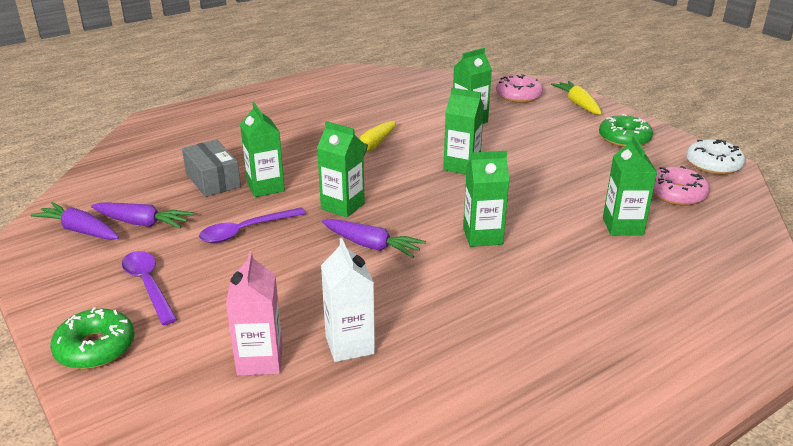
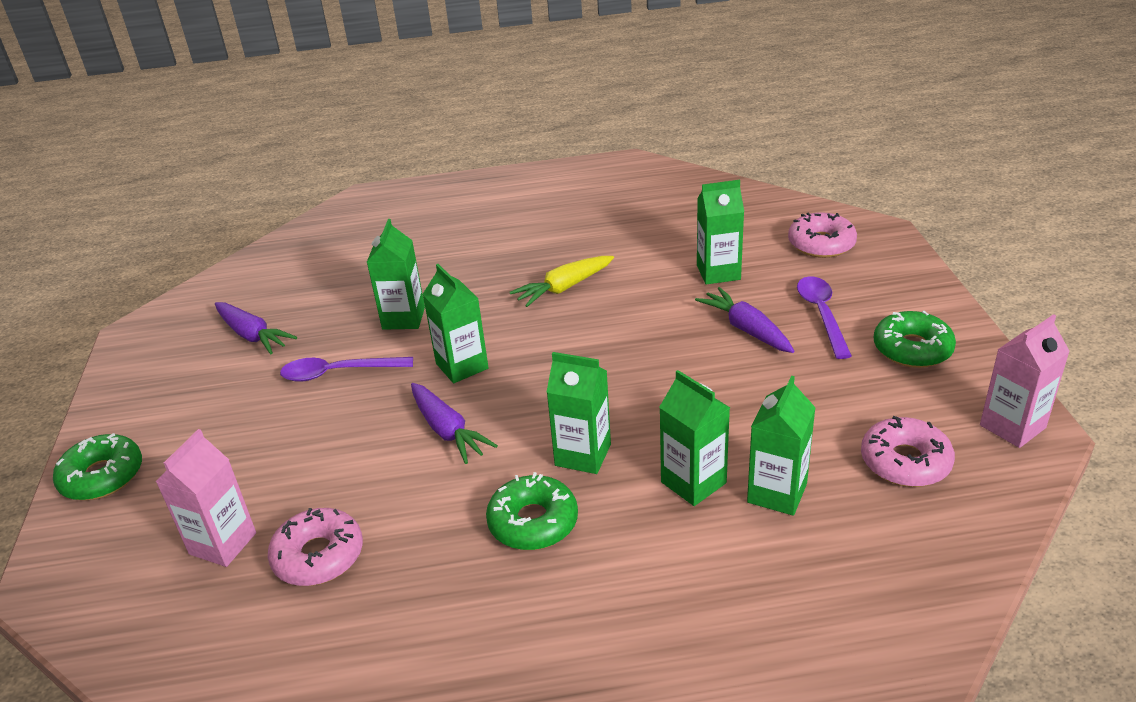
camera: 30 degrees right, 5 degrees up
purple carrot [30,202,119,240] -> purple carrot moved to [695,287,794,353]
purple spoon [122,251,177,325] -> purple spoon moved to [797,277,852,359]
grey box [182,140,241,197] -> none
white carton [321,238,375,362] -> pink donut [268,508,363,586]
green carton [443,88,484,175] -> green carton moved to [659,370,730,506]
yellow carrot [551,81,602,115] -> none
white donut [686,139,745,175] -> pink carton [980,314,1070,448]
none -> green donut [486,472,578,550]

